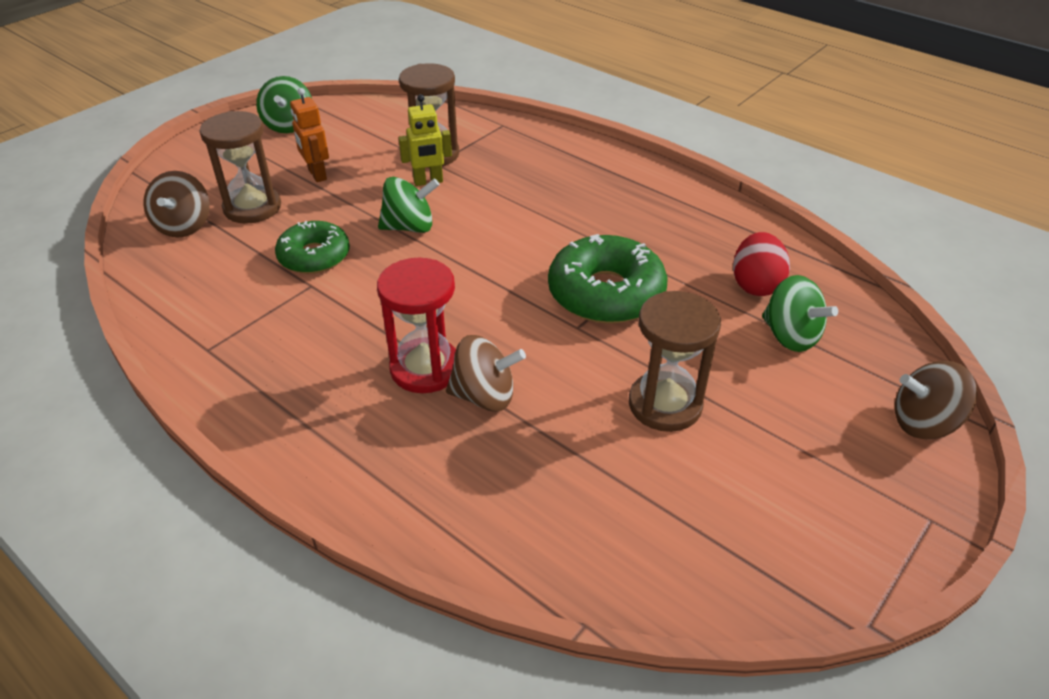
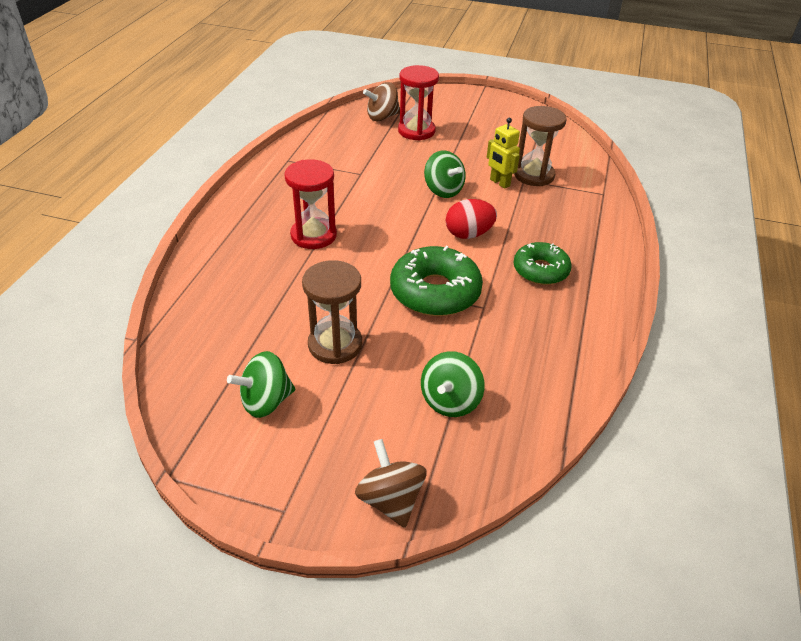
camera: 65 degrees right, 0 degrees up
brown hourglass [200,111,281,224] -> red hourglass [398,65,439,141]
green spinning top [256,76,312,133] -> green spinning top moved to [227,351,295,418]
green donut [275,221,350,274] -> green donut moved to [513,242,572,285]
orange robot [290,88,329,182] -> none
brown spinning top [446,335,526,412] -> none
red egg [733,232,790,296] -> red egg moved to [446,199,497,239]

